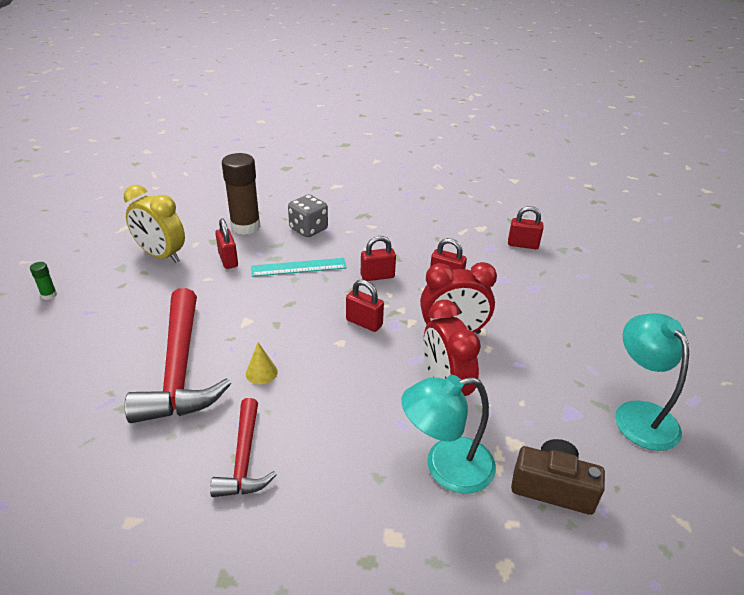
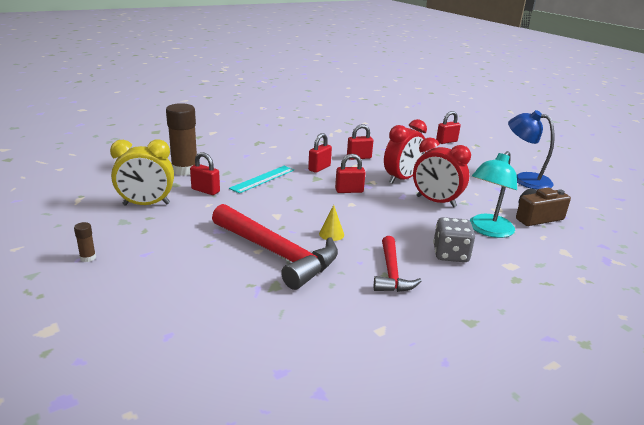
camera: 40 degrees left, 10 degrees down
green glue stick [30,262,57,300] -> brown glue stick [74,222,96,262]
red hammer [210,398,277,497] -> red hammer turned 45 degrees clockwise [374,236,422,292]
grey dice [288,195,328,237] -> grey dice moved to [433,217,475,262]
red padlock [508,206,543,249] -> red padlock moved to [436,111,461,144]
turquoise lamp [615,313,689,451] -> blue lamp [508,110,555,190]

